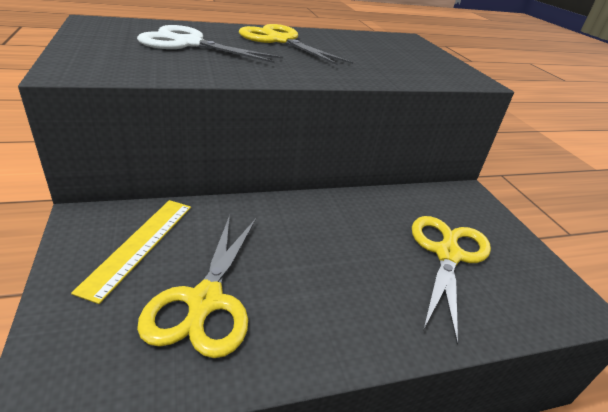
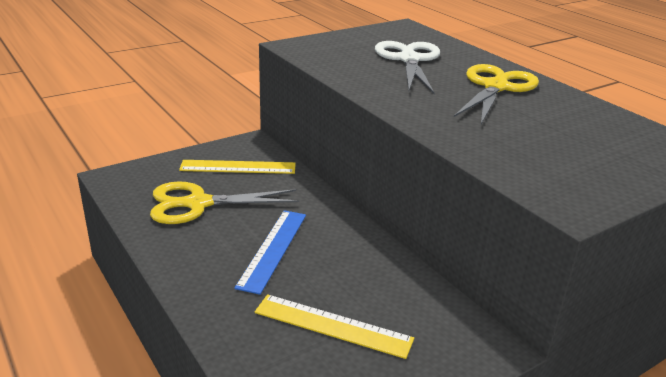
camera: 75 degrees right, 5 degrees down
yellow scissors [412,216,491,345] -> yellow ruler [255,294,414,359]
none -> blue ruler [234,210,306,295]

